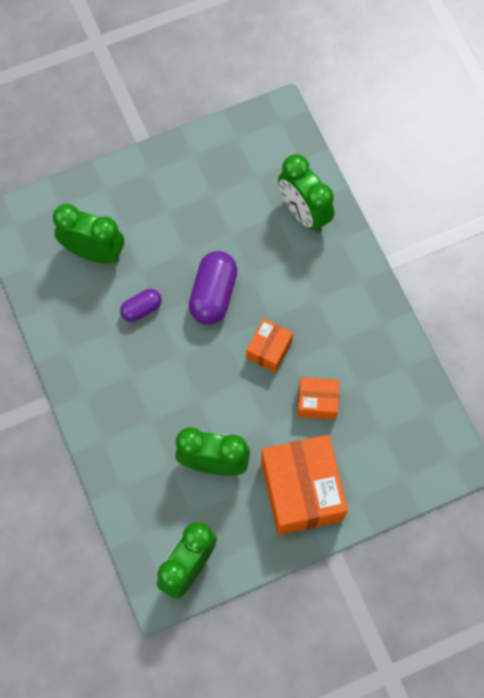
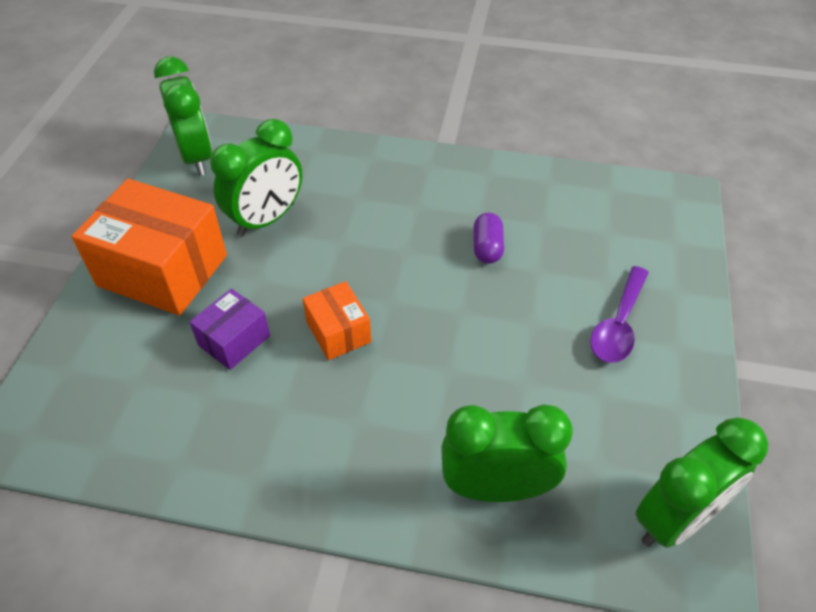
camera: 125 degrees right, 20 degrees down
green clock [53,204,124,264] -> green clock moved to [636,418,768,548]
purple capsule [189,251,237,325] -> none
orange box [297,377,340,420] -> purple box [189,289,270,370]
none -> purple spoon [590,266,649,363]

